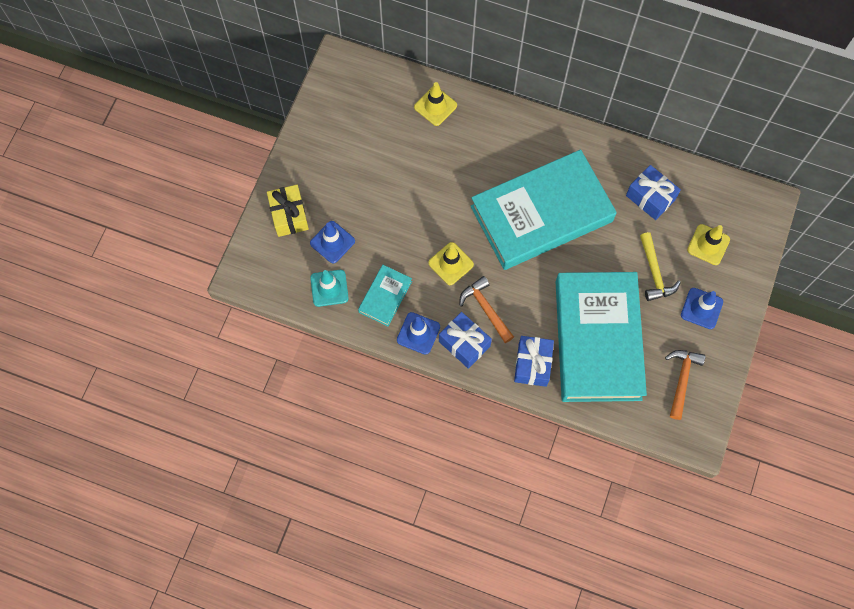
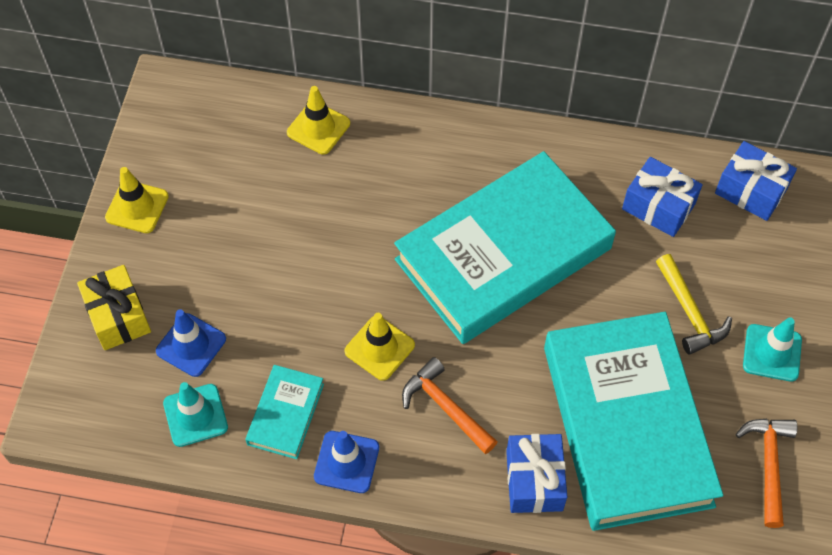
camera: 10 degrees left, 10 degrees down
blue gift [439,312,492,369] -> blue gift moved to [715,141,797,221]
blue traffic cone [681,288,723,329] -> turquoise traffic cone [743,317,802,382]
yellow traffic cone [687,224,730,265] -> yellow traffic cone moved to [105,167,169,233]

